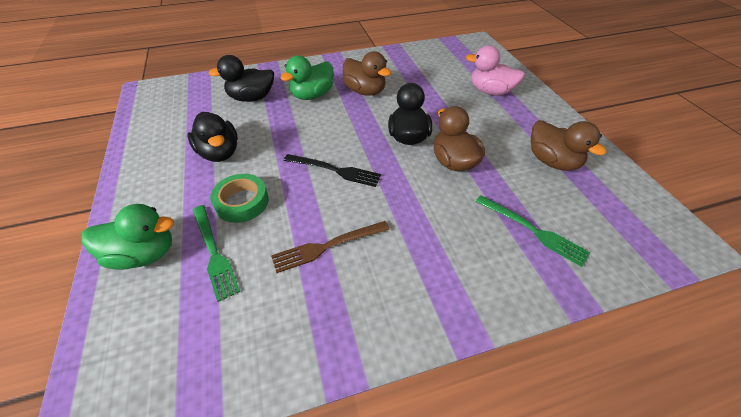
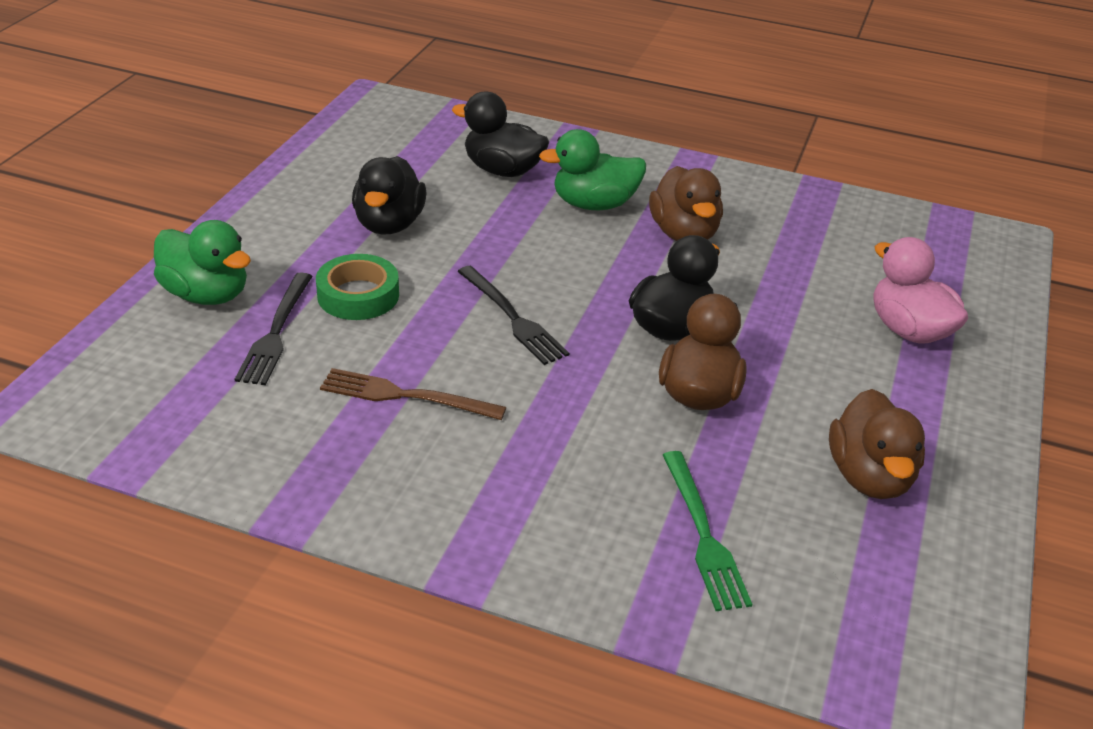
camera: 35 degrees right, 10 degrees down
green fork [193,205,240,302] -> black fork [234,273,313,385]

